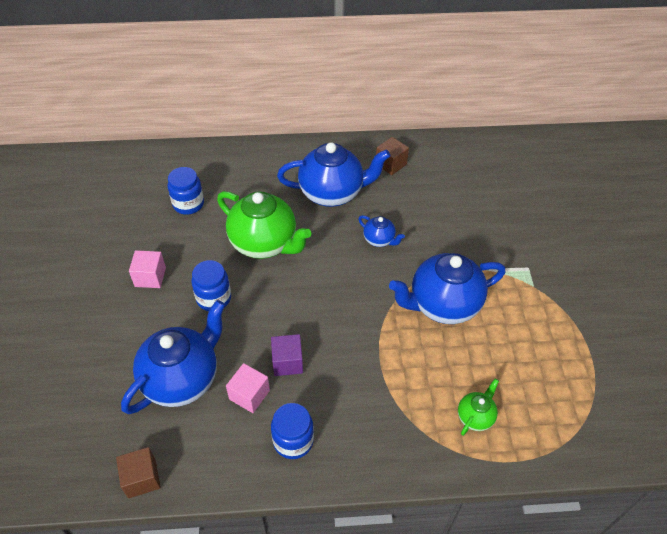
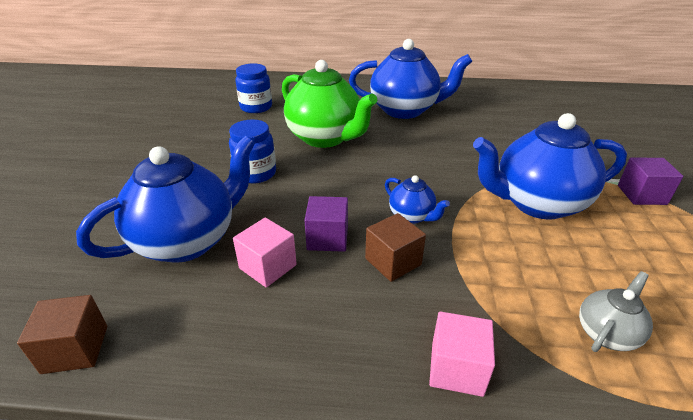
camera: 10 degrees right, 15 degrees down
pink cube [129,250,166,288] -> pink cube moved to [429,311,495,397]
blue jar [271,403,314,459] -> none
blue teapot [358,215,405,247] -> blue teapot moved to [385,175,450,224]
brown cube [376,137,409,175] -> brown cube moved to [365,213,426,282]
green teapot [458,379,499,436] -> grey teapot [579,271,653,352]
none -> purple cube [618,158,683,205]

